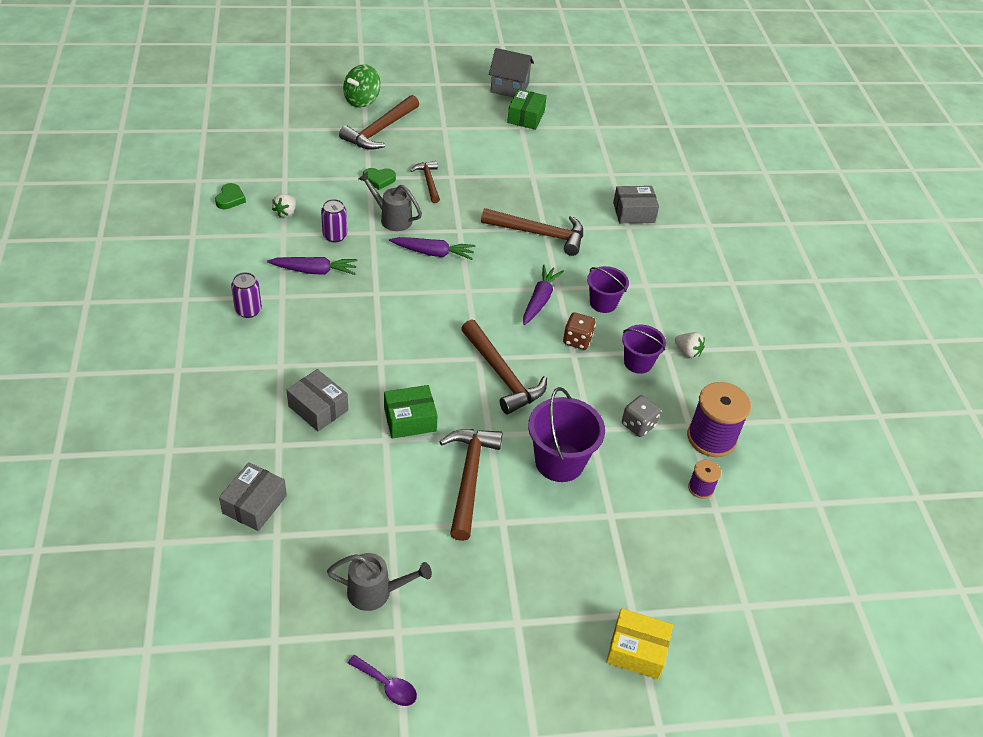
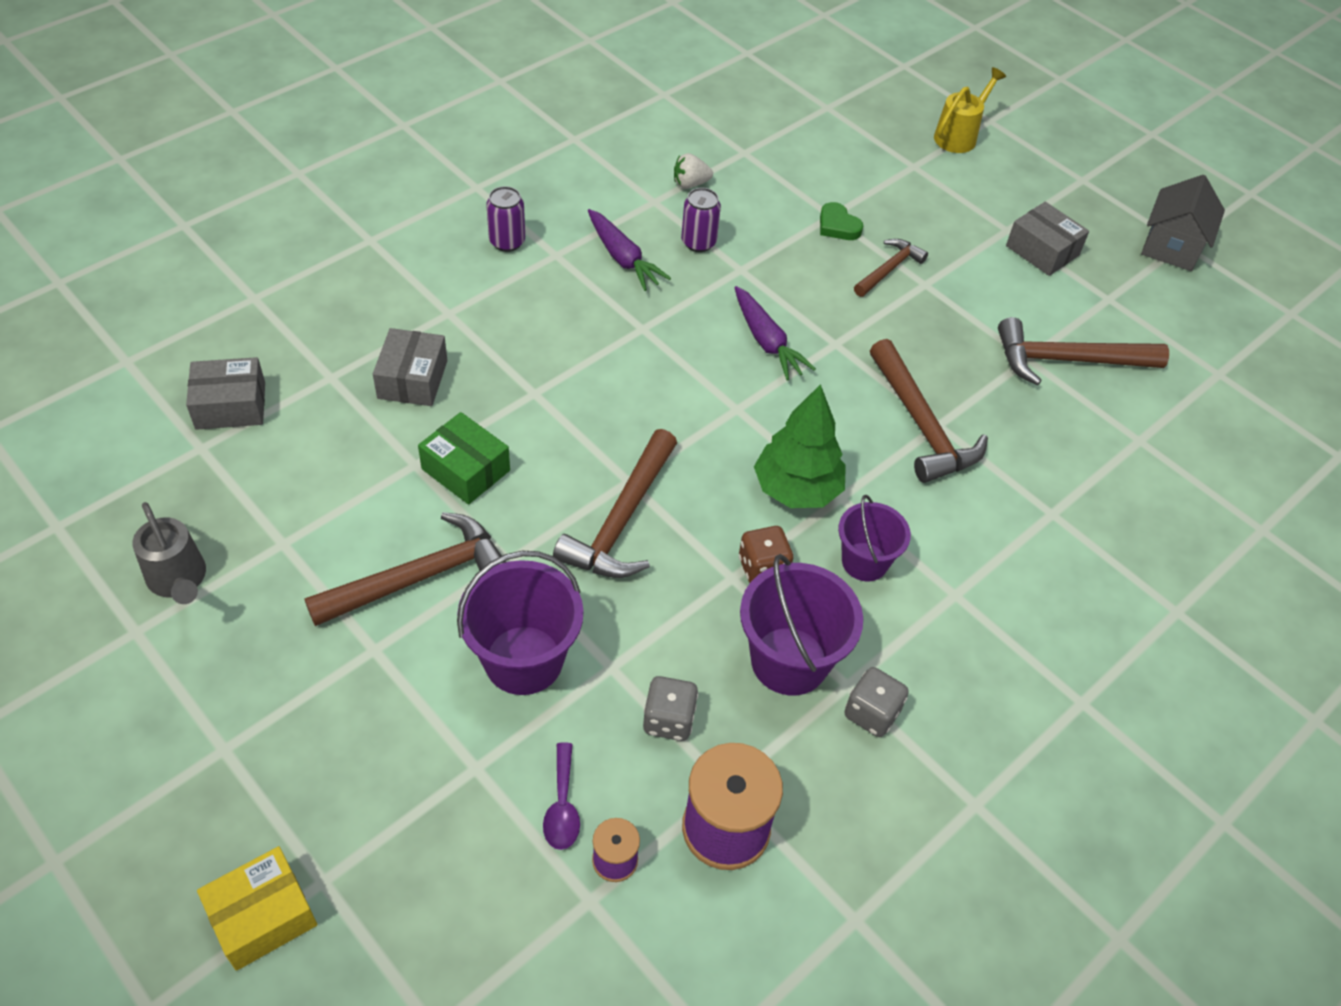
camera: 55 degrees right, 5 degrees up
green heart [215,183,246,209] -> none
brown hammer [339,95,419,150] -> brown hammer moved to [998,317,1169,385]
green spinning top [343,64,381,108] -> yellow watering can [934,67,1006,153]
purple spoon [348,655,417,706] -> purple spoon moved to [543,742,580,850]
grey watering can [359,172,422,231] -> none
grey house [489,48,534,98] -> grey house turned 45 degrees clockwise [1141,175,1225,271]
green box [507,89,547,130] -> none
purple carrot [523,265,564,325] -> green tree [754,384,846,508]
yellow box [606,608,673,679] -> yellow box turned 75 degrees clockwise [197,846,317,971]
grey box [613,186,659,223] -> grey box moved to [1006,202,1089,276]
purple bucket [622,325,666,374] -> purple bucket [740,554,863,695], size x1.57
white strawberry [675,332,705,358] -> grey dice [844,667,909,737]

